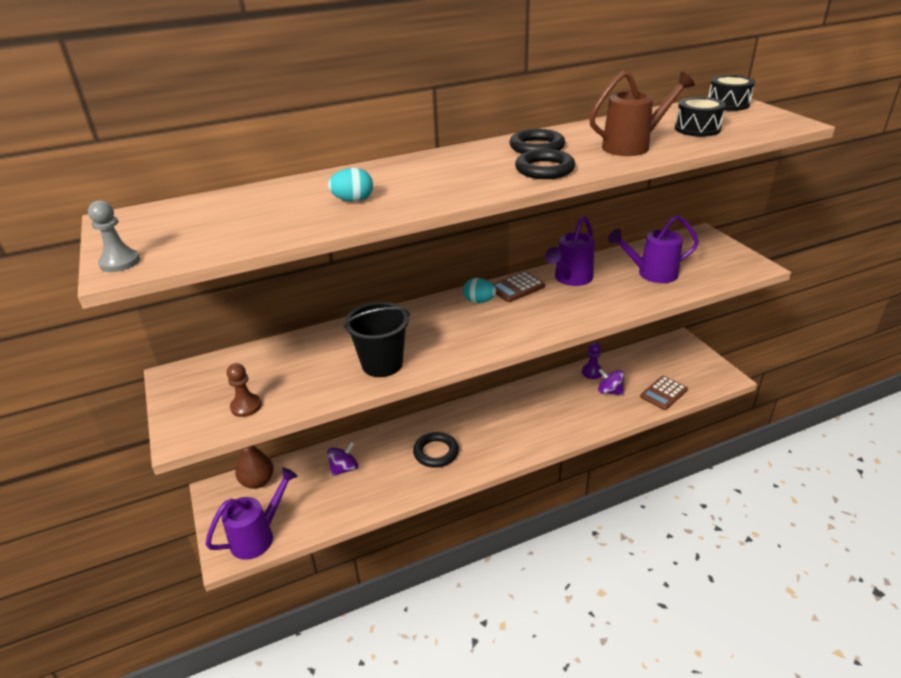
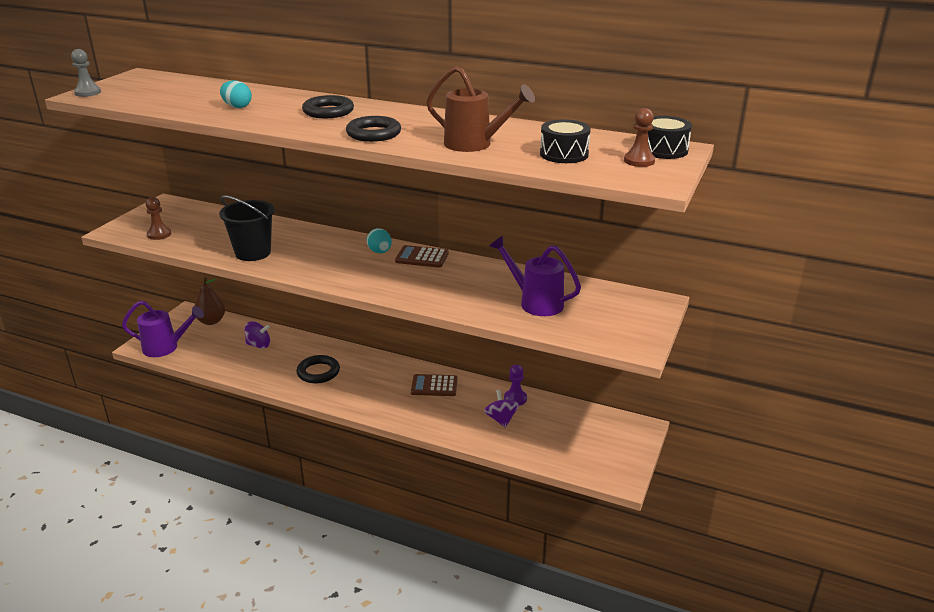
camera: 45 degrees right, 5 degrees down
black ring [510,129,565,154] -> black ring moved to [302,95,354,118]
purple watering can [545,215,595,286] -> none
brown calculator [640,376,688,410] -> brown calculator moved to [411,374,457,396]
none -> brown pawn [624,108,655,167]

